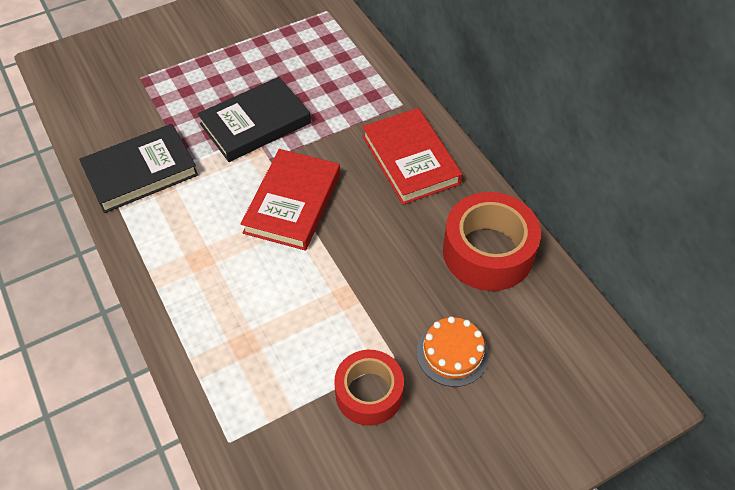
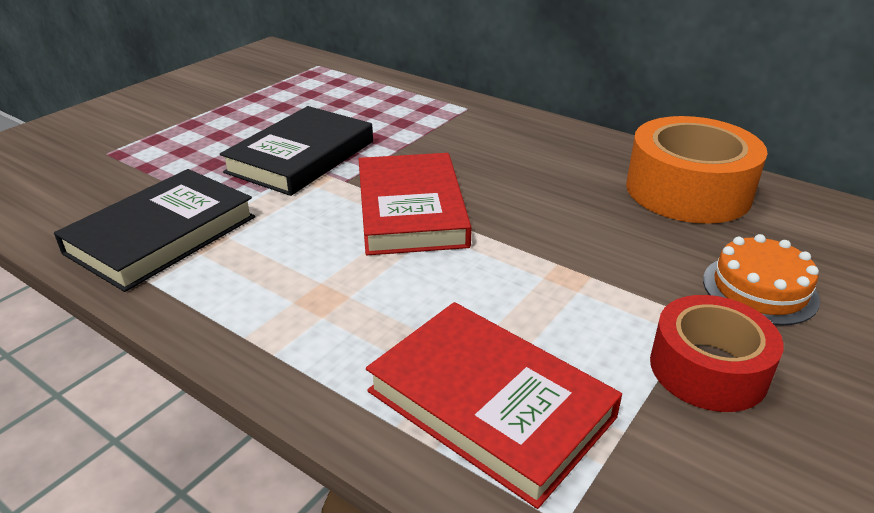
camera: 25 degrees left, 20 degrees down
red book [362,108,463,205] -> red book moved to [366,302,622,509]
red tape [443,192,541,291] -> orange tape [626,116,768,224]

